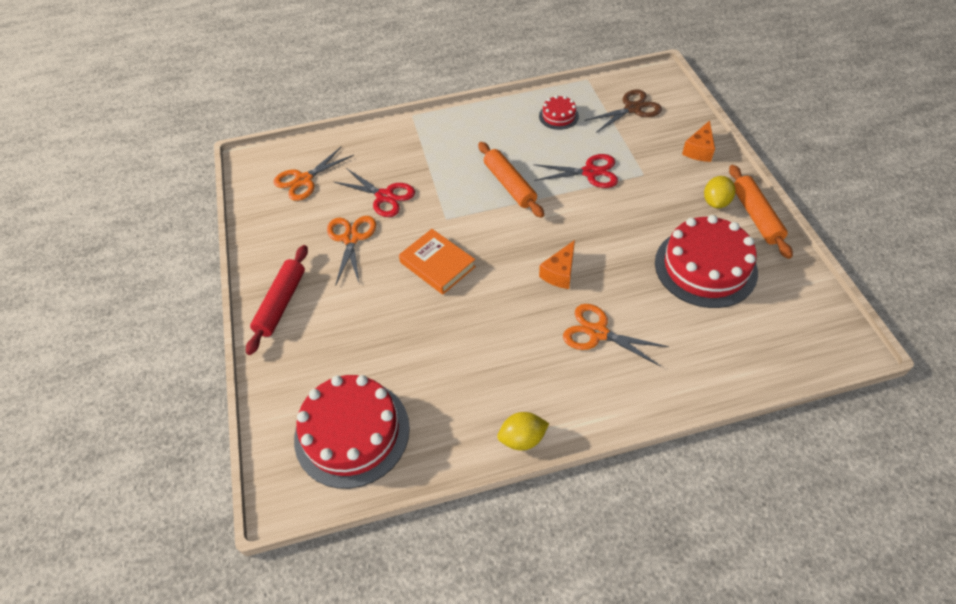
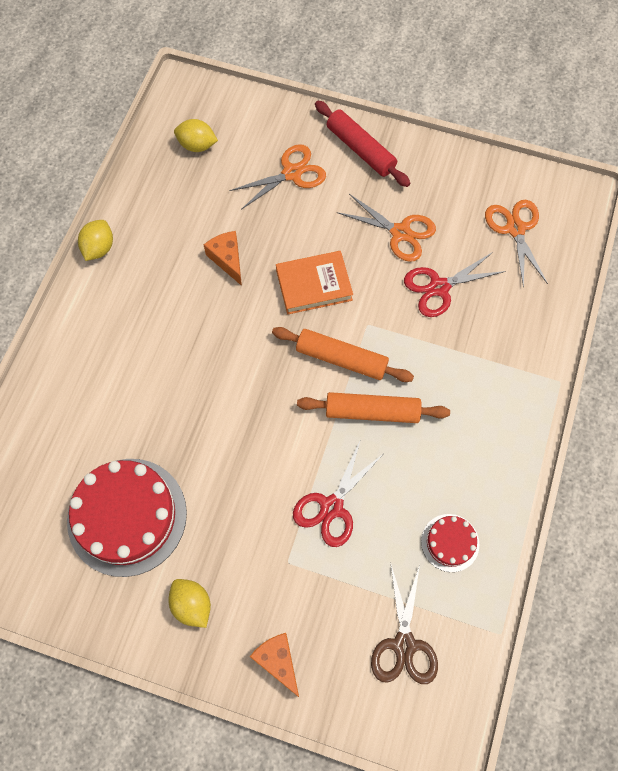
camera: 120 degrees right, 15 degrees up
red cake [294,375,410,489] -> yellow lemon [174,119,218,152]
orange cheese [539,240,575,289] -> orange cheese moved to [204,231,242,286]
orange scissors [563,304,669,367] -> orange scissors moved to [229,144,326,210]
orange rolling pin [729,165,793,259] -> orange rolling pin moved to [272,327,414,382]

